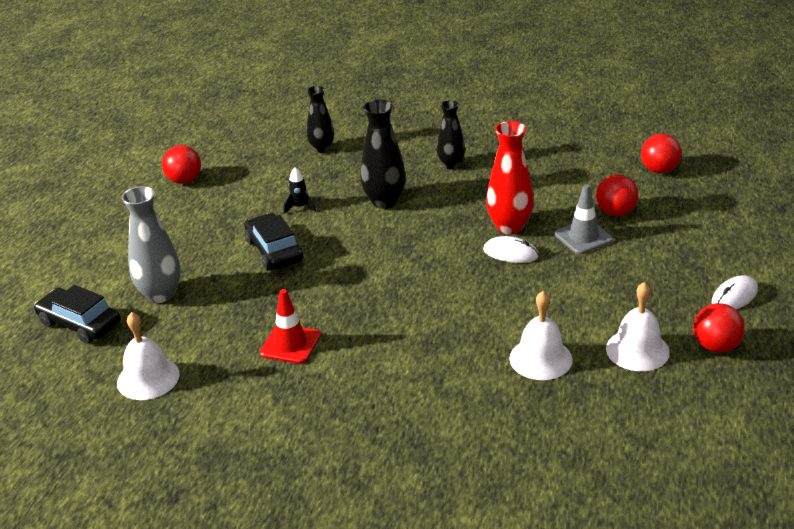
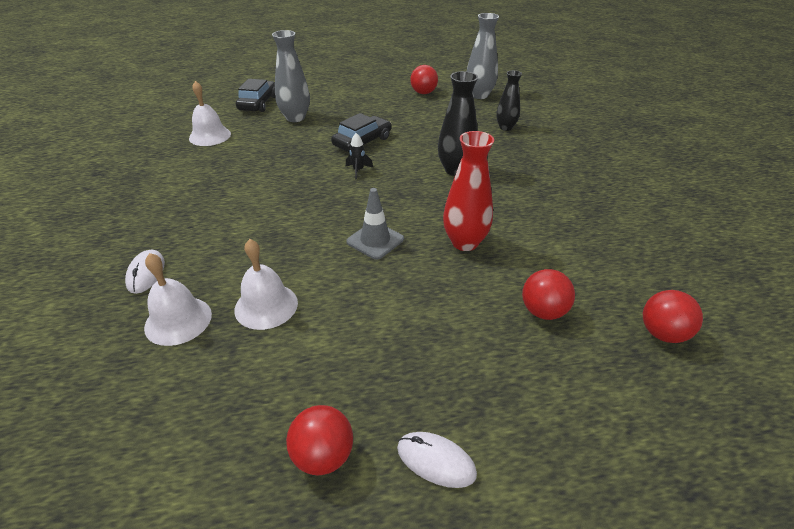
camera: 65 degrees right, 5 degrees up
red traffic cone [260,289,321,364] -> none
black rocket [284,167,316,214] -> black rocket moved to [346,133,373,180]
black vase [437,100,465,169] -> none
white mouse [483,236,539,263] -> white mouse moved to [125,250,165,294]
grey traffic cone [555,184,613,254] -> grey traffic cone moved to [346,188,404,260]
white bell [606,282,670,371] -> white bell moved to [144,253,212,346]
none -> grey vase [467,13,499,99]

